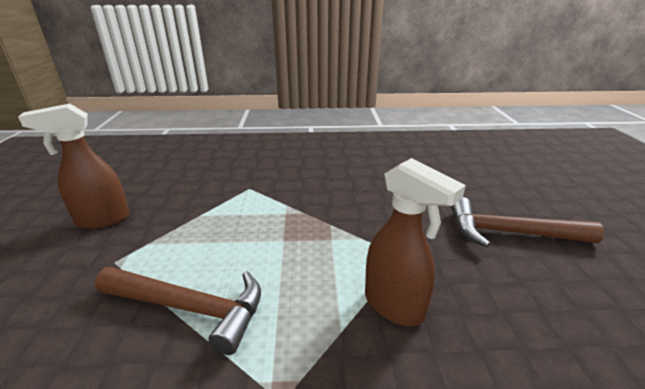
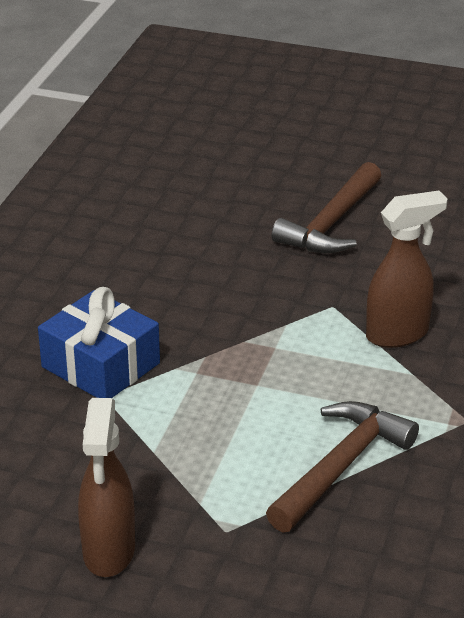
camera: 70 degrees left, 5 degrees up
none -> blue gift [38,287,160,398]

